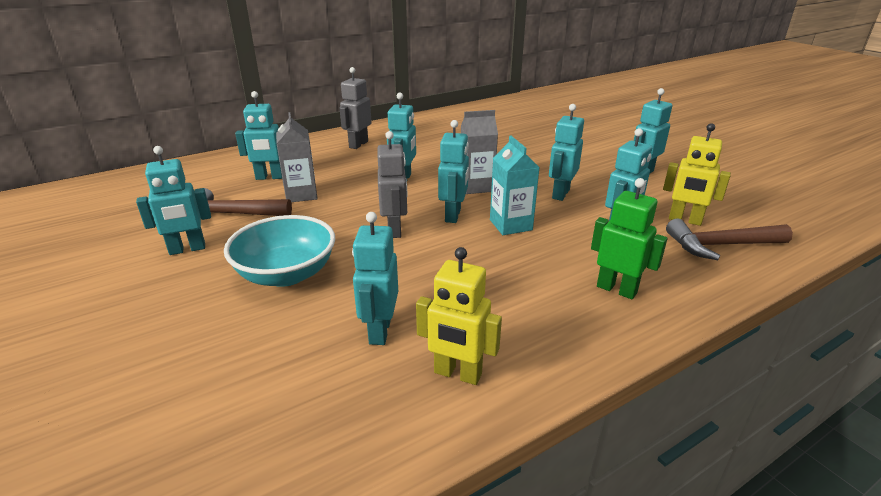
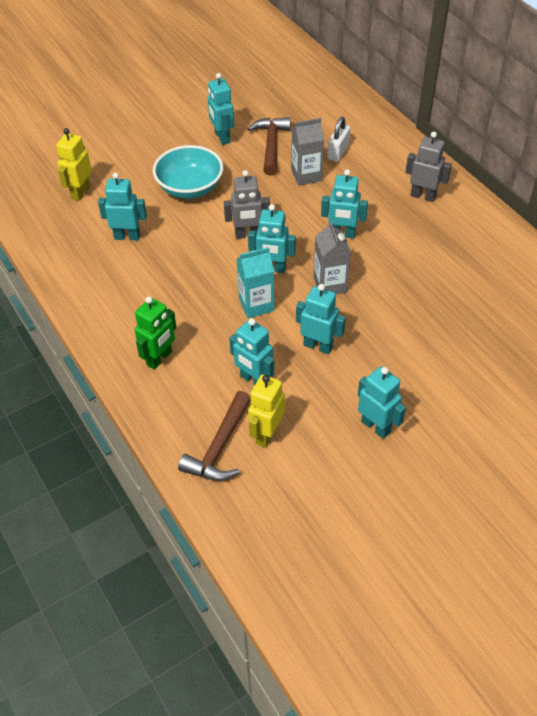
camera: 90 degrees right, 20 degrees up
turquoise robot [235,91,282,180] -> white padlock [327,117,350,162]
yellow robot [416,247,502,385] -> yellow robot moved to [56,128,92,201]
brown hammer [666,219,793,260] -> brown hammer turned 150 degrees counterclockwise [178,391,251,481]

